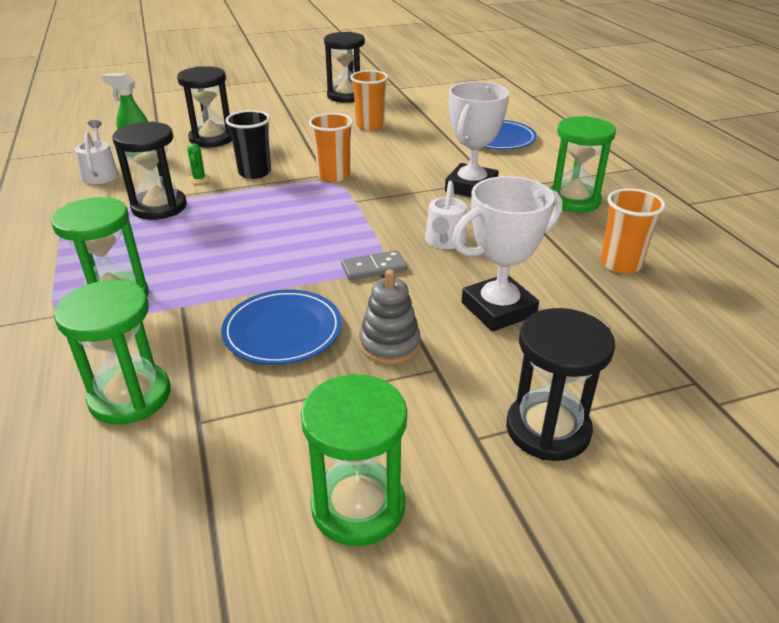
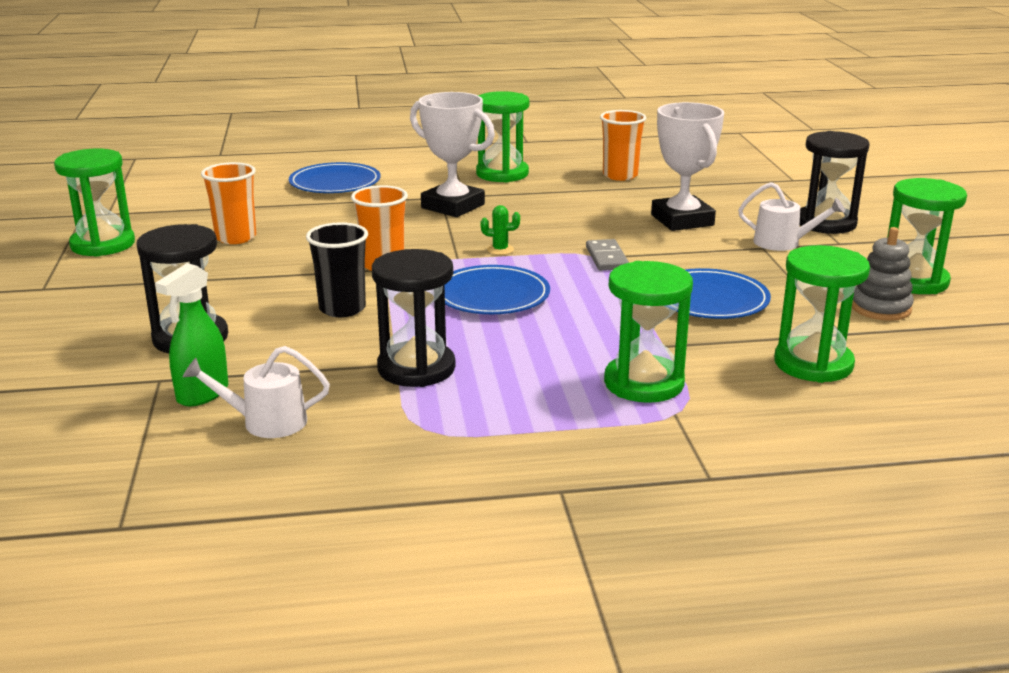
camera: 80 degrees left, 10 degrees down
green cactus [187,143,210,184] -> green cactus moved to [481,205,520,255]
black hourglass [324,32,365,103] -> green hourglass [54,149,135,257]
grey stacking toy [359,270,421,364] -> grey stacking toy moved to [852,227,914,321]
white watering can [425,181,467,249] -> white watering can moved to [738,182,845,251]
none -> blue plate [444,265,550,314]

